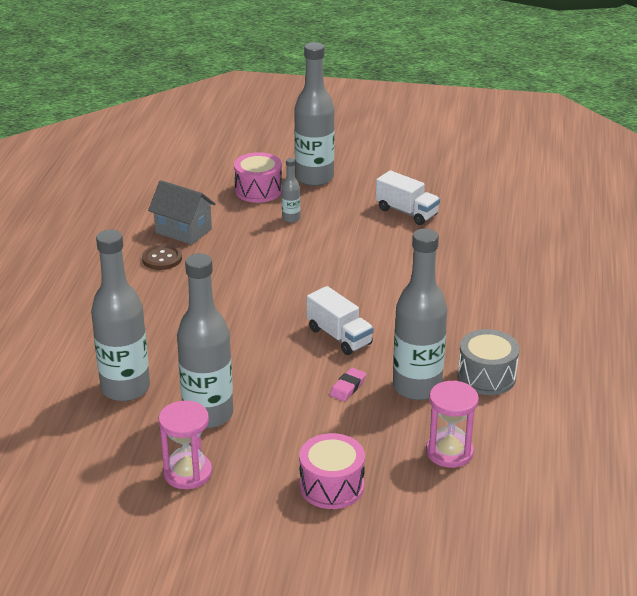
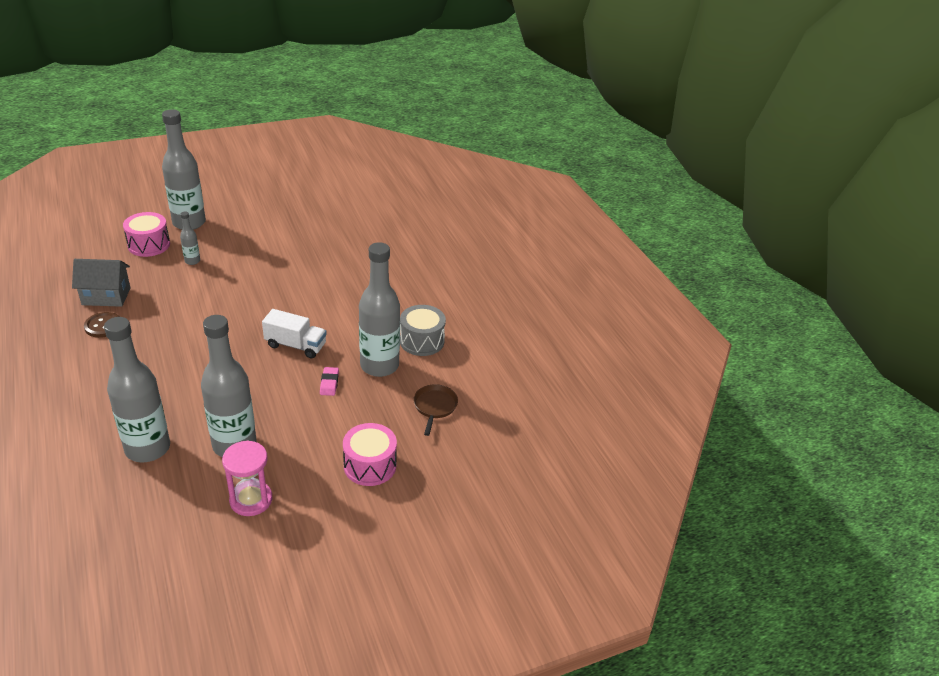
camera: 35 degrees left, 5 degrees up
white truck [376,170,440,225] -> none
pink hourglass [426,380,479,468] -> brown pan [413,384,458,436]

